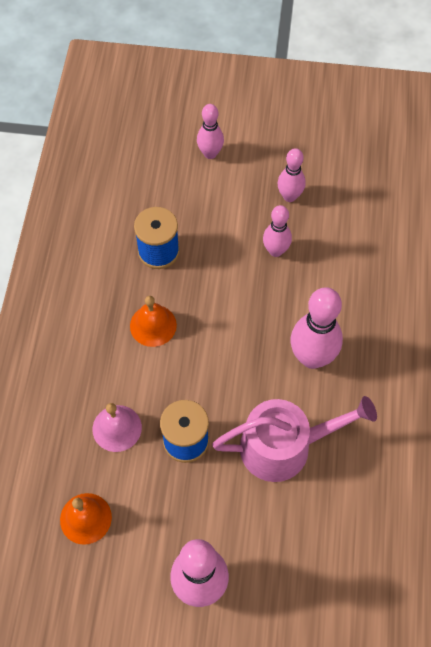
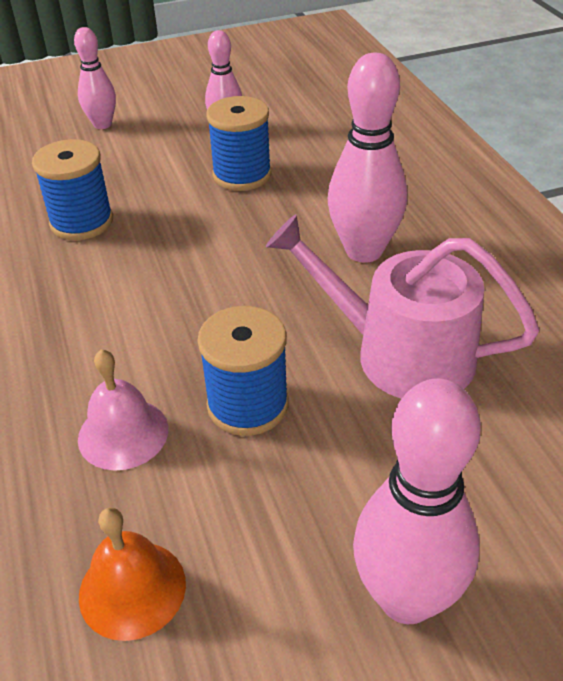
camera: 25 degrees left, 20 degrees down
orange bell [130,296,177,347] -> none
pink watering can [212,396,377,482] -> pink watering can turned 120 degrees counterclockwise [266,214,539,399]
pink bowling pin [263,205,292,257] -> blue spool [206,96,271,191]

